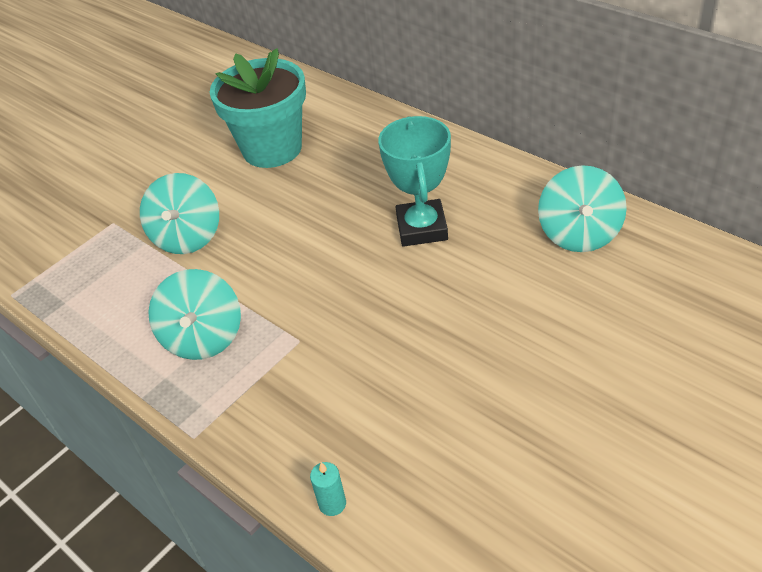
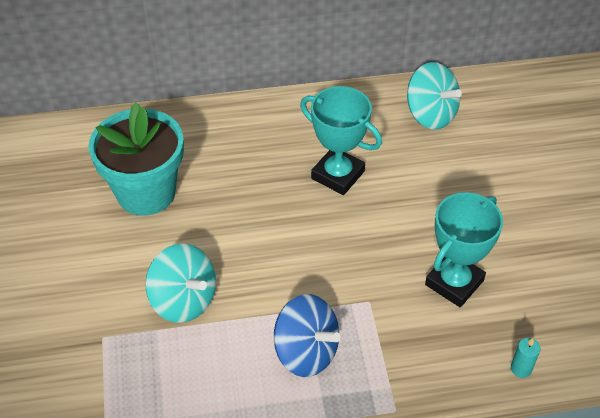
camera: 55 degrees left, 5 degrees up
turquoise spinning top [148,269,241,360] -> blue spinning top [274,294,340,377]
none -> turquoise trophy [425,192,503,307]

